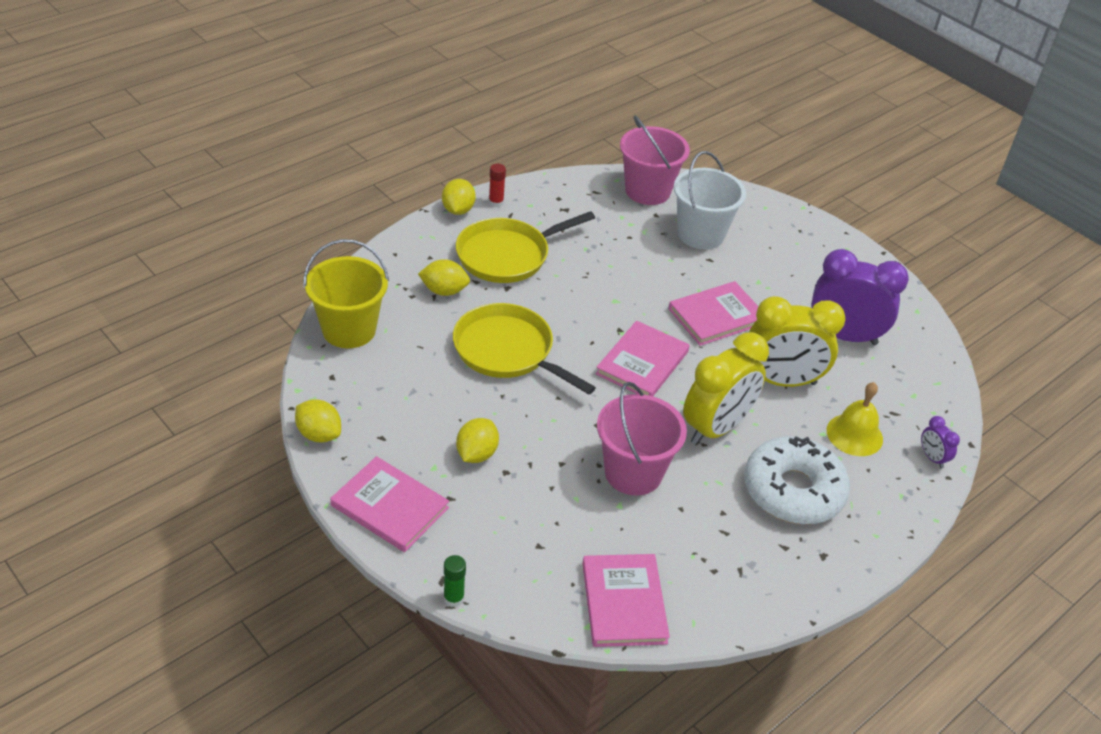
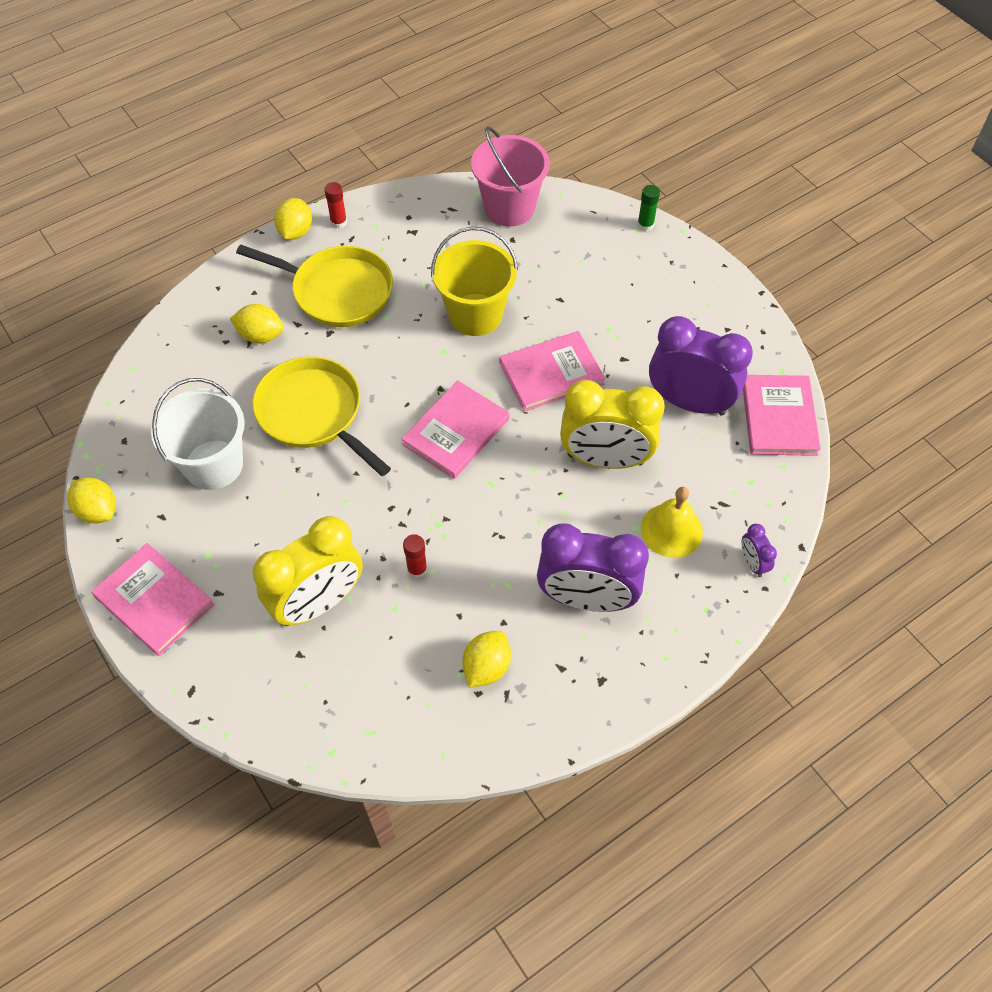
camera: 10 degrees right, 15 degrees up
yellow bucket [303,239,389,348] -> yellow bucket moved to [431,227,518,336]
green glue stick [444,555,466,607] -> green glue stick moved to [638,185,660,231]
yellow pan [456,211,595,283] -> yellow pan turned 135 degrees counterclockwise [236,245,393,327]
yellow lemon [456,418,499,463] -> yellow lemon moved to [462,631,511,688]
pink book [582,554,670,647] -> pink book moved to [743,375,821,456]
pink bucket [597,382,687,496] -> red glue stick [403,534,427,578]
white bucket [674,151,746,249] -> white bucket moved to [151,378,245,490]
yellow clock [683,332,769,445] -> yellow clock moved to [253,516,363,626]
white donut [744,436,850,524] -> purple clock [537,523,649,612]

